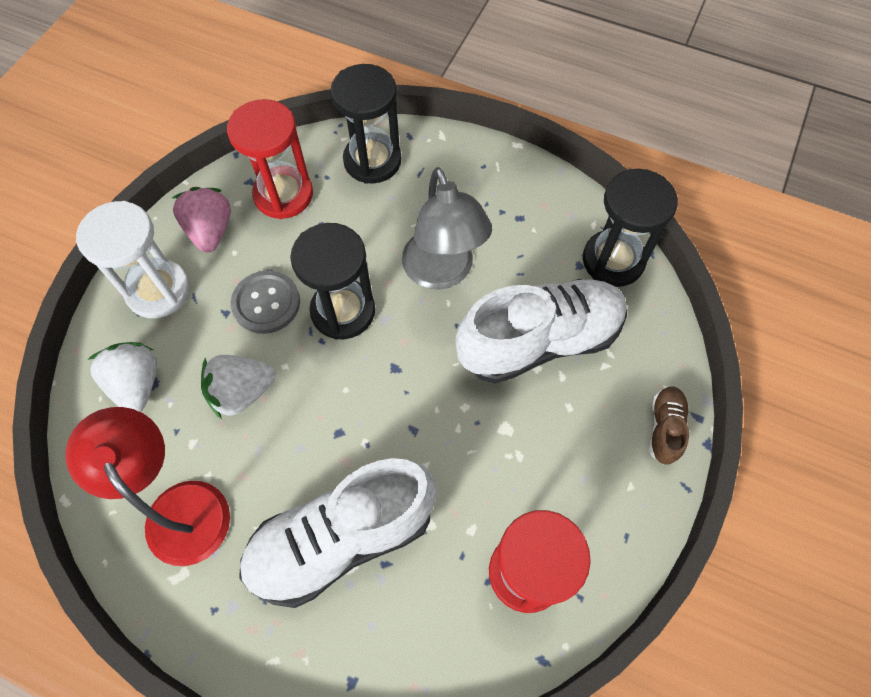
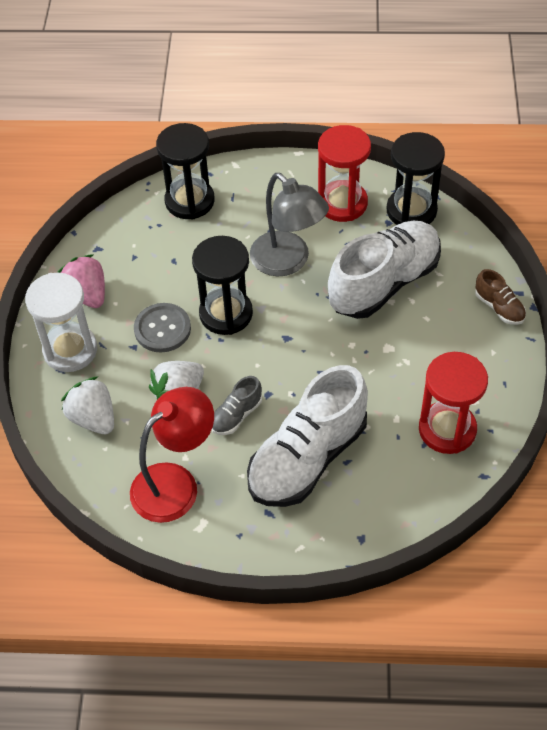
camera: 20 degrees left, 10 degrees down
red lamp [66,407,230,566] -> red lamp turned 105 degrees clockwise [130,387,214,523]
red hourglass [227,99,313,219] -> red hourglass moved to [318,125,371,222]
brown shoe [649,387,689,465] -> brown shoe turned 150 degrees clockwise [475,269,526,325]
none -> grey shoe [212,376,262,435]

